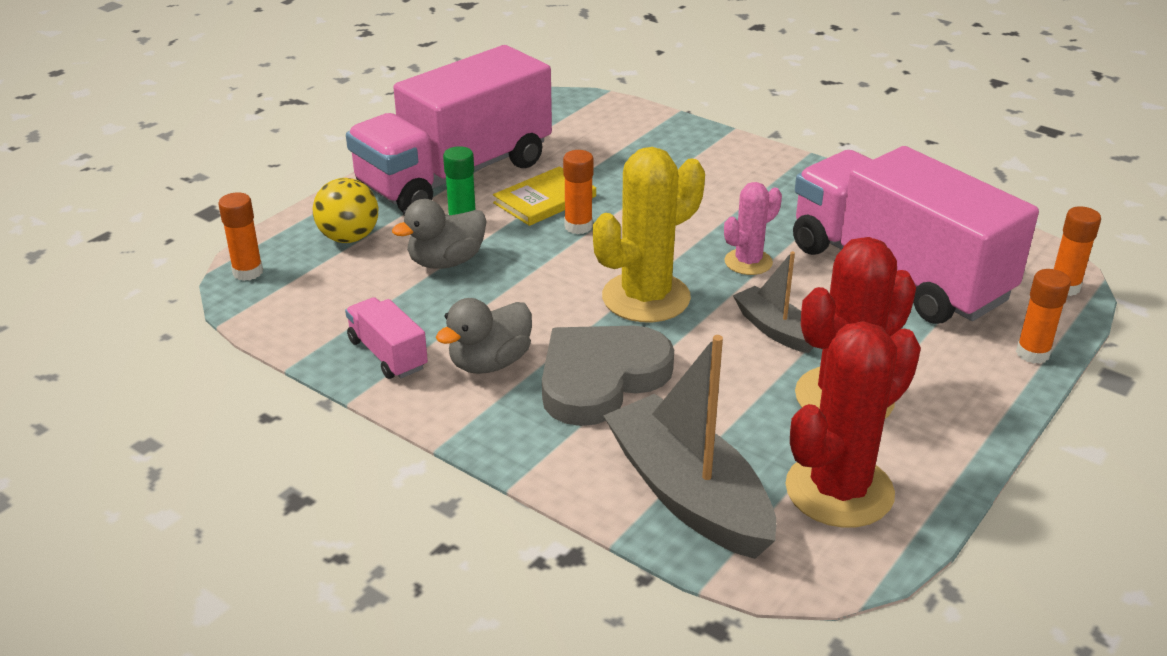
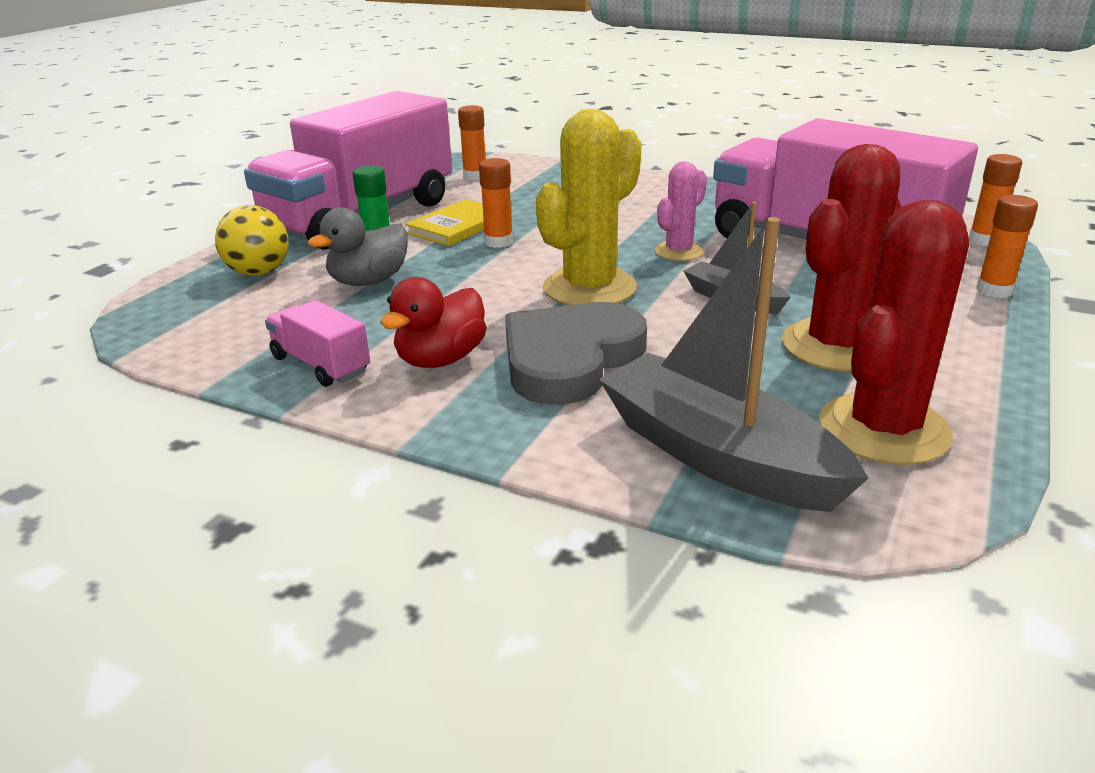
camera: 10 degrees left, 5 degrees down
orange glue stick [218,192,263,281] -> orange glue stick moved to [458,105,486,180]
grey duck [436,298,532,374] -> red duck [380,277,487,368]

